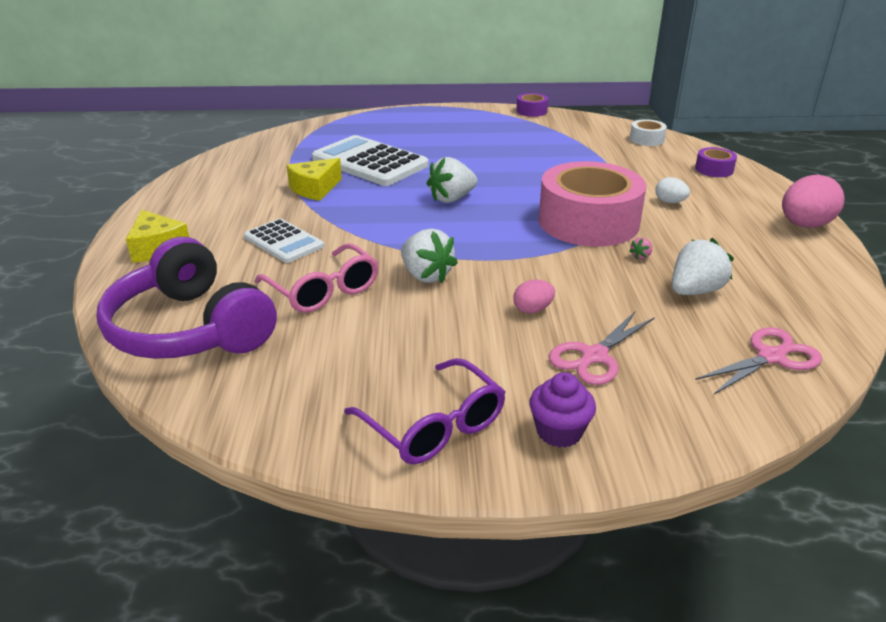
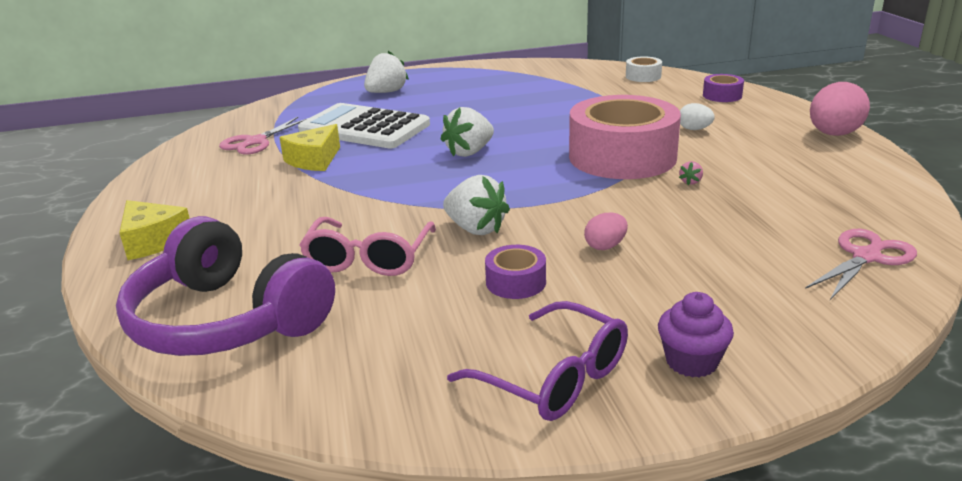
camera: 10 degrees left, 5 degrees down
white calculator [244,219,324,263] -> none
pink glasses [255,243,379,313] -> pink glasses turned 60 degrees clockwise [299,217,436,276]
purple tape [516,93,548,117] -> purple tape moved to [485,245,546,299]
pink scissors [549,312,655,385] -> pink scissors moved to [219,117,308,155]
white strawberry [672,238,734,295] -> white strawberry moved to [364,51,409,93]

